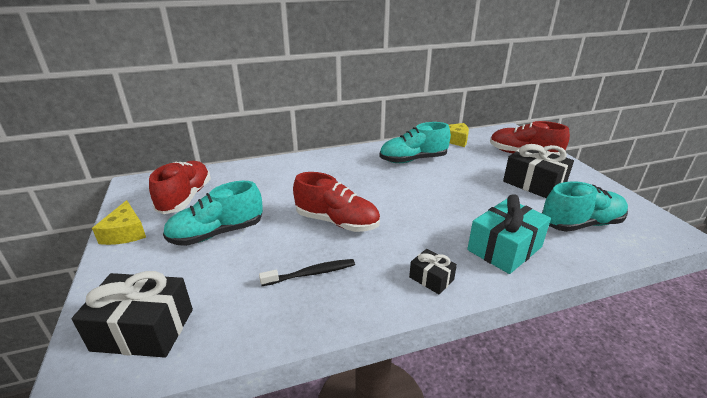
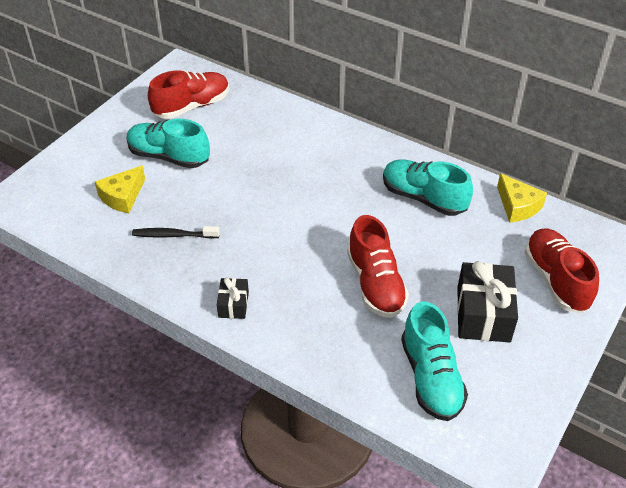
camera: 50 degrees right, 15 degrees up
black gift [72,271,193,358] -> none
yellow cheese [92,200,146,245] -> yellow cheese moved to [95,165,145,213]
black toothbrush [259,259,355,286] -> black toothbrush turned 150 degrees clockwise [132,226,220,239]
red shoe [293,172,380,232] -> red shoe moved to [347,215,409,318]
turquoise gift [467,194,551,274] -> none
turquoise shoe [542,181,628,232] -> turquoise shoe turned 45 degrees clockwise [401,302,468,421]

